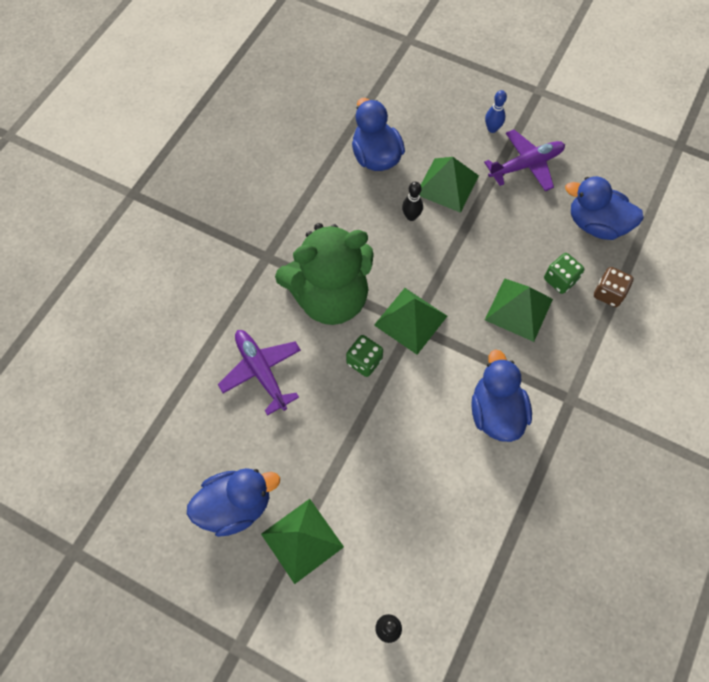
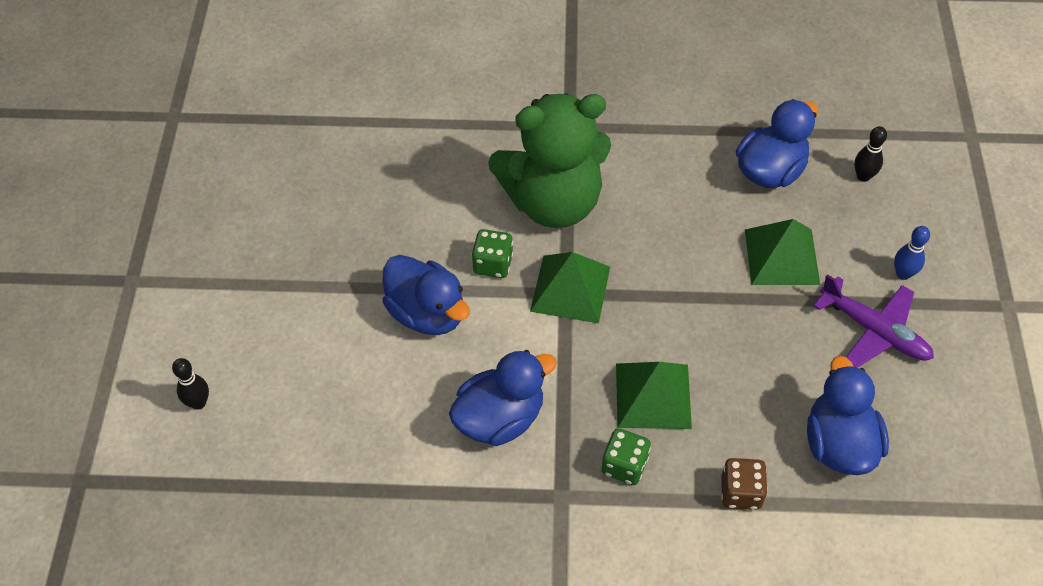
camera: 65 degrees right, 10 degrees down
blue duck [187,468,280,537] -> blue duck moved to [382,255,470,335]
purple plane [218,330,301,416] -> none
green pyramid [261,499,344,584] -> none
green teddy bear [275,223,374,325] -> green teddy bear turned 60 degrees counterclockwise [488,93,611,228]
black bowling pin [402,182,423,221] -> black bowling pin moved to [854,126,887,182]
green dice [544,253,584,294] -> green dice moved to [601,428,651,485]

